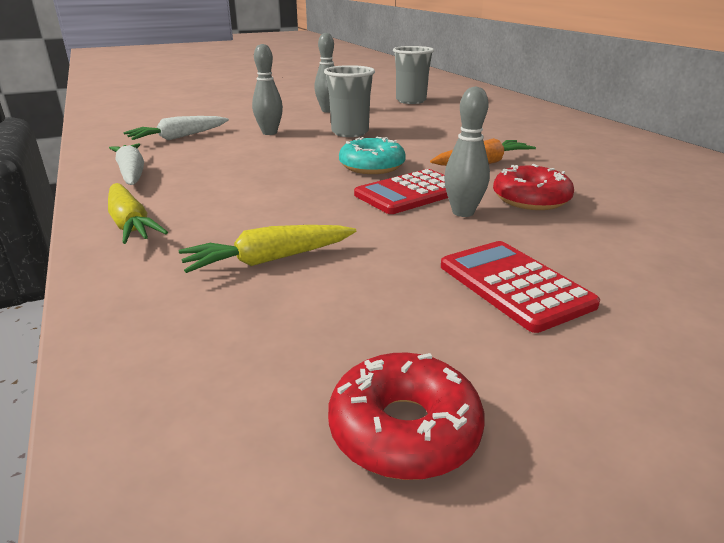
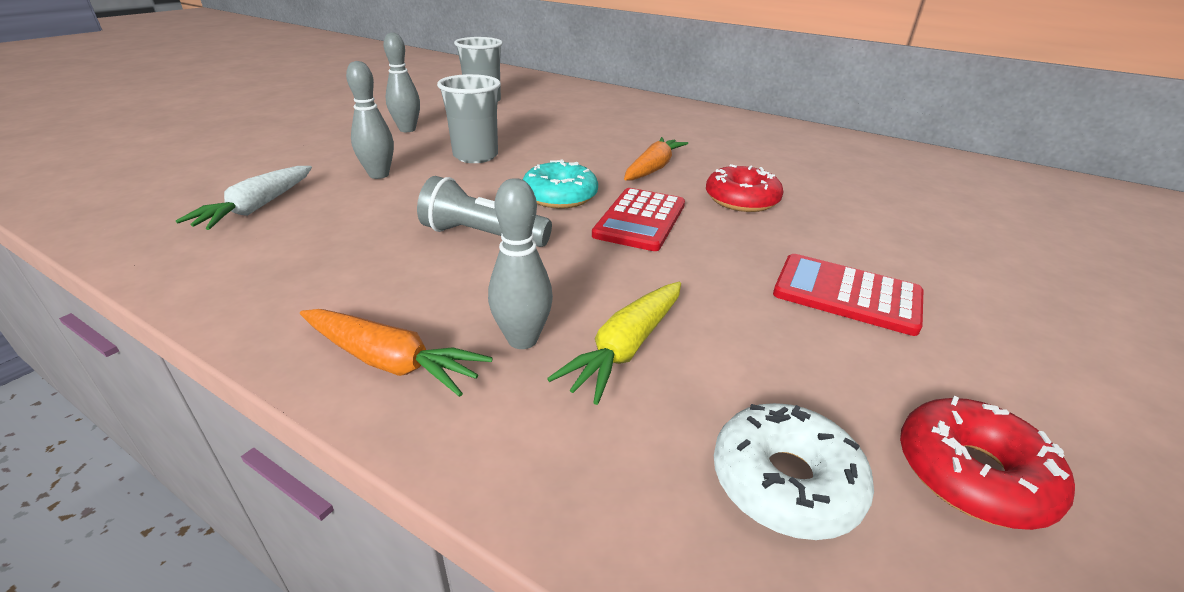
camera: 35 degrees left, 5 degrees up
yellow carrot [108,183,168,244] -> orange carrot [300,309,493,397]
white carrot [109,143,144,185] -> none
grey bowling pin [444,86,490,217] -> grey bowling pin moved to [488,178,553,349]
none -> grey flashlight [417,176,552,247]
none -> white donut [714,403,874,540]

